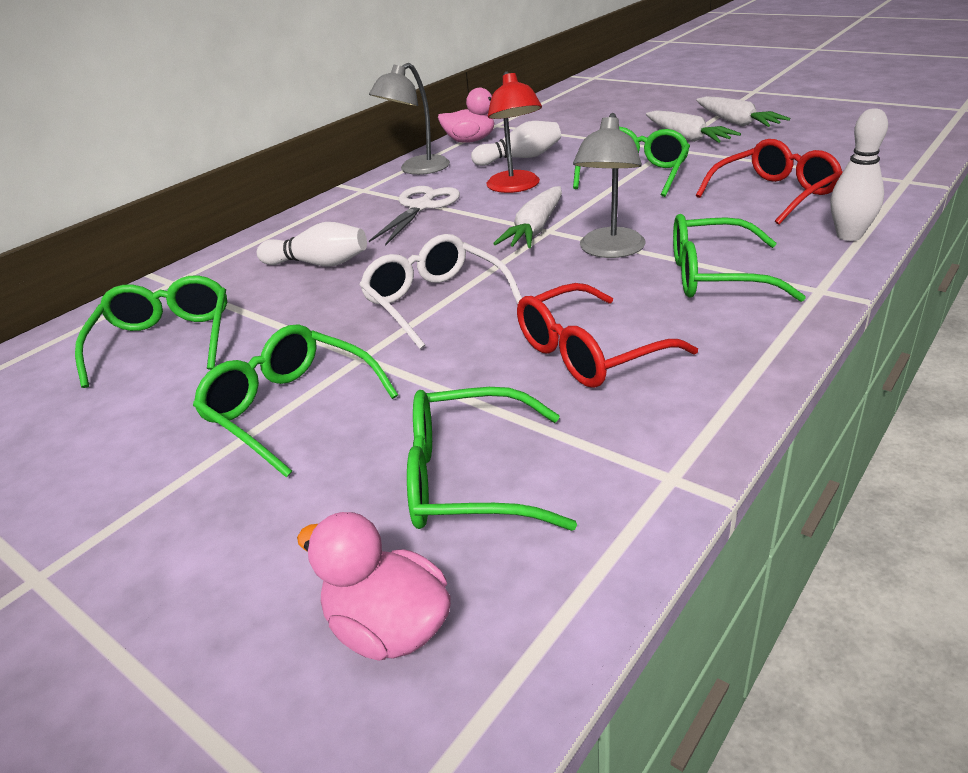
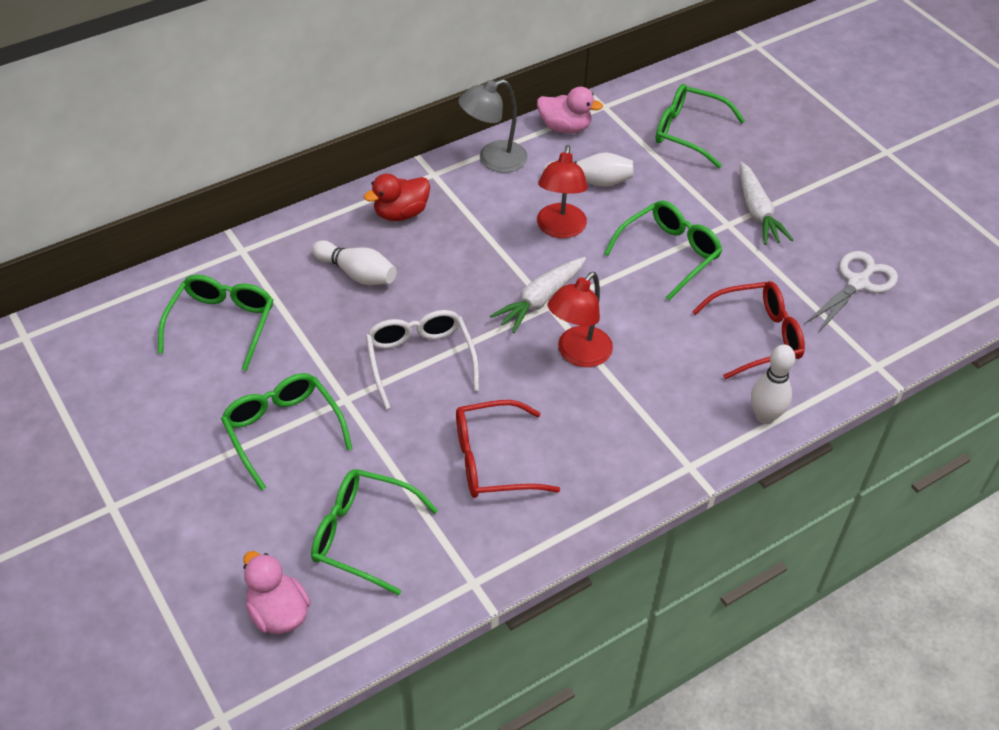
camera: 15 degrees right, 15 degrees up
white scissors [369,186,460,246] -> white scissors moved to [804,251,898,333]
grey lamp [573,113,646,258] -> red lamp [547,272,613,367]
green glasses [673,214,806,302] -> green glasses moved to [655,84,745,168]
white carrot [696,96,790,127] -> none
none -> red duck [364,174,430,221]

